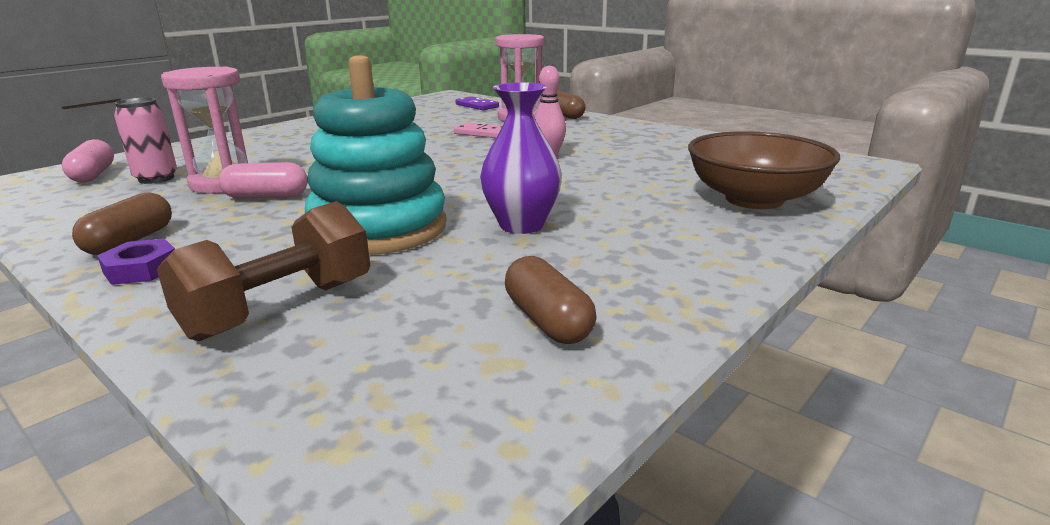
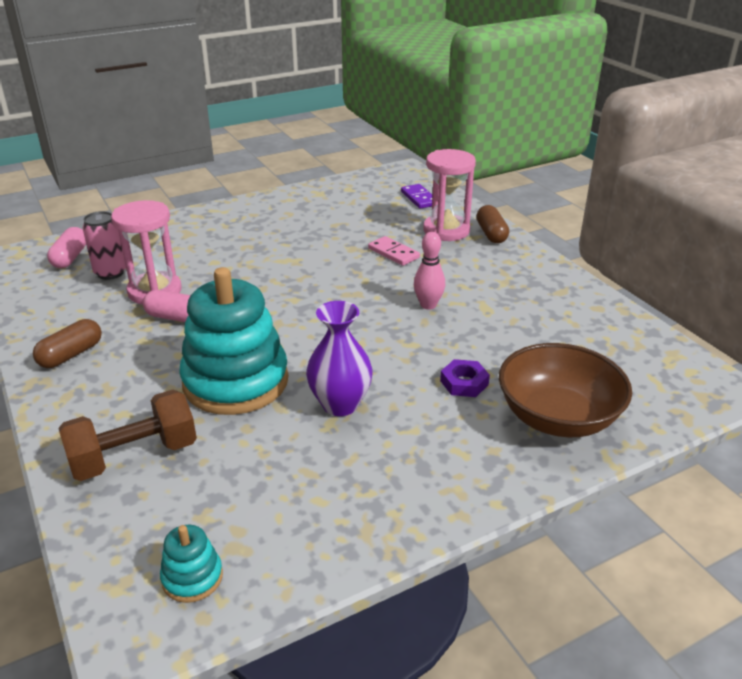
camera: 20 degrees right, 10 degrees up
purple nut [97,238,175,285] -> purple nut moved to [440,359,490,397]
brown capsule [505,256,597,344] -> none
none -> turquoise stacking toy [160,525,223,603]

